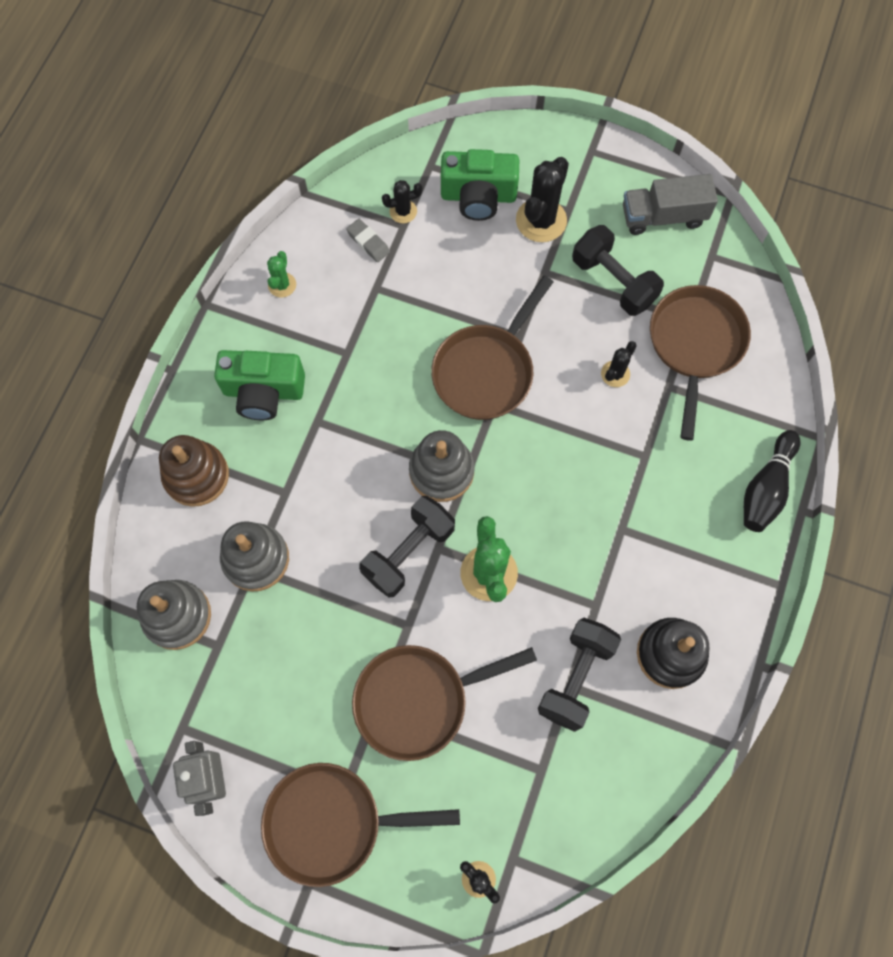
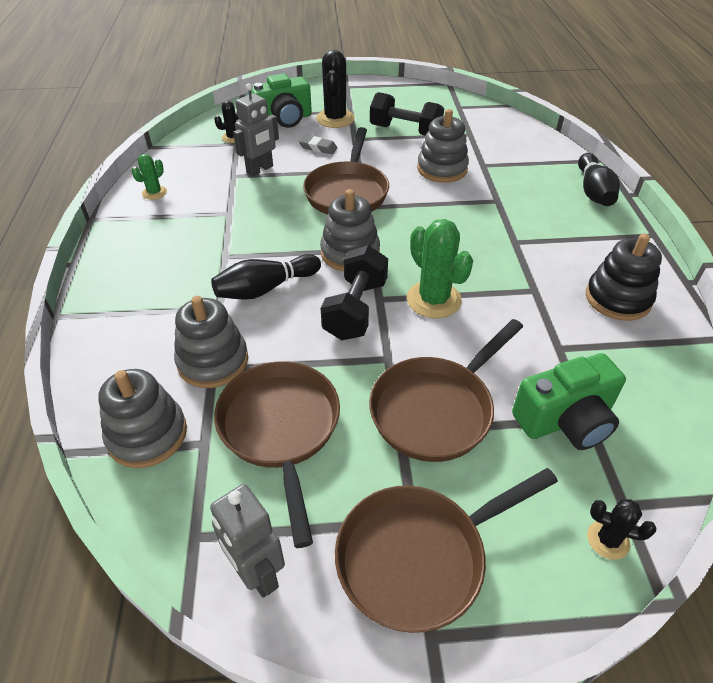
camera: 25 degrees left, 25 degrees down
brown stacking toy [159,435,229,507] -> none
green camera [214,350,305,420] -> green camera moved to [512,353,626,450]
green cactus [267,251,296,298] -> green cactus turned 45 degrees clockwise [132,154,167,200]
grey eraser [346,219,390,262] -> grey eraser moved to [298,135,338,154]
black dumbbell [538,618,621,732] -> none
black cactus [601,341,637,387] -> grey stacking toy [417,109,469,183]
grey truck [623,174,718,235] -> none
brown pan [650,285,751,441] -> brown pan moved to [214,361,340,548]
none -> black bowling pin [211,254,321,300]
none -> grey robot [233,83,279,176]

